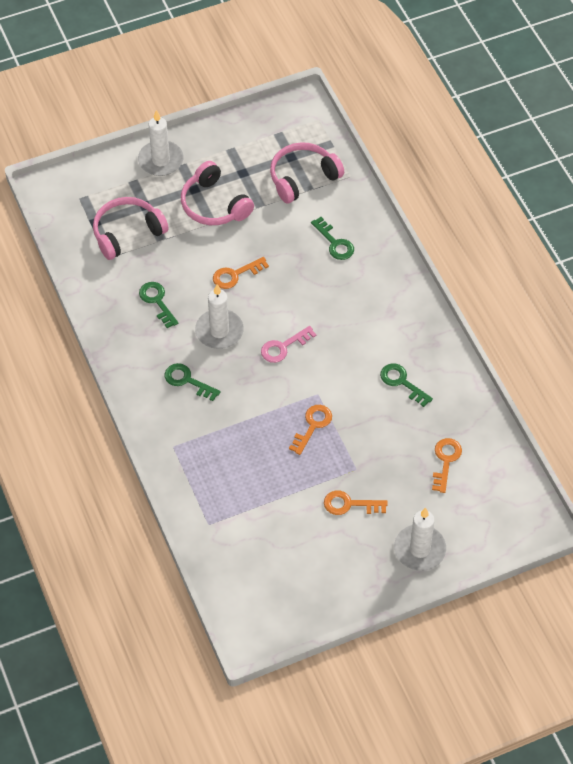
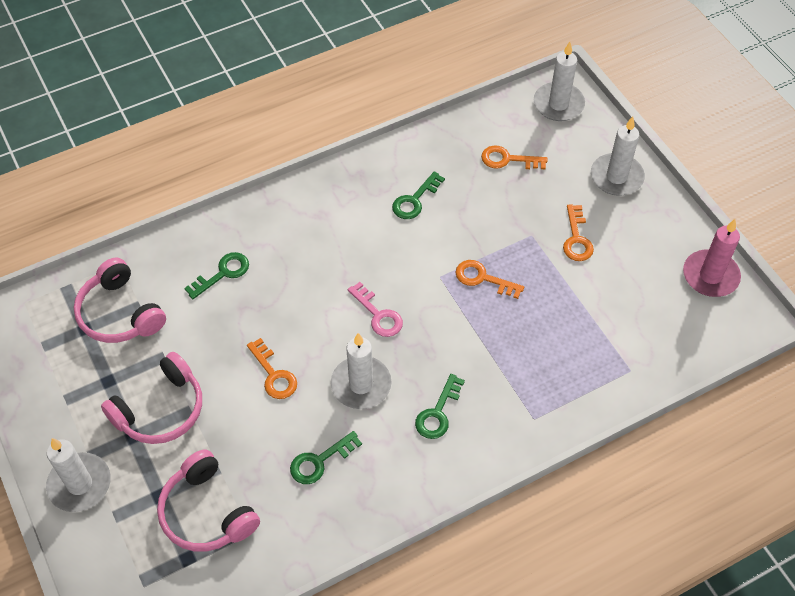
camera: 95 degrees left, 0 degrees up
none -> white candle [534,42,585,121]
none -> pink candle [683,219,741,297]

